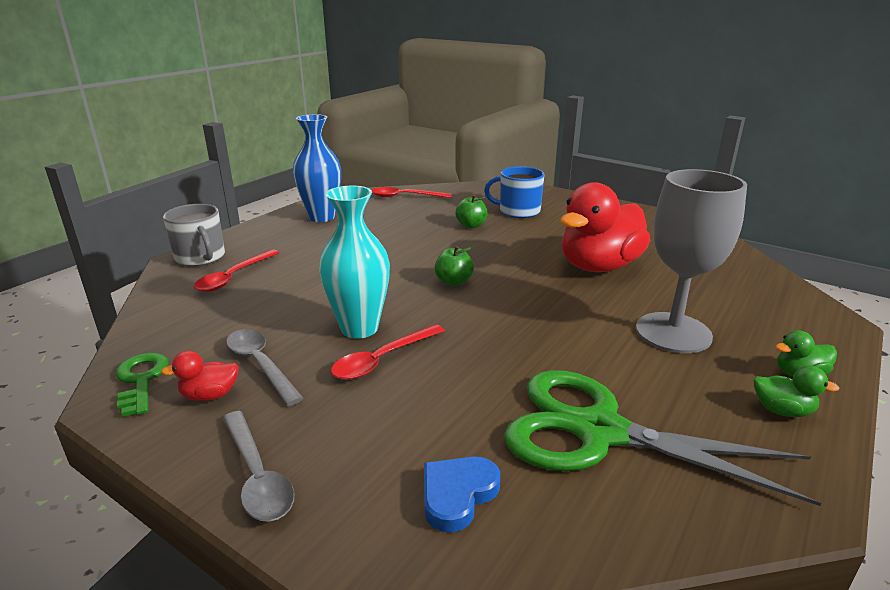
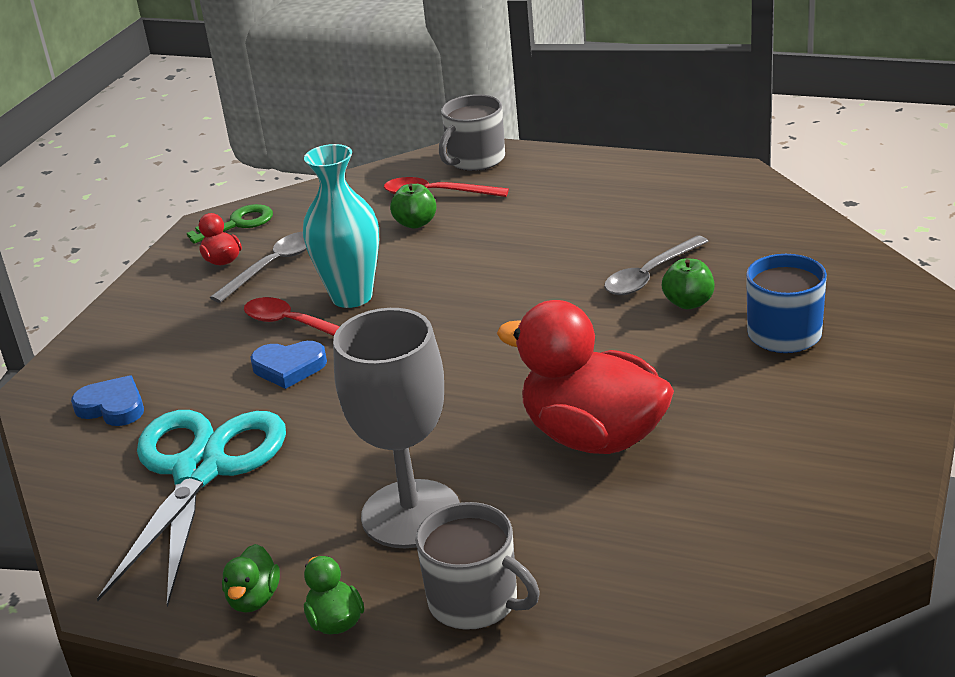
camera: 80 degrees right, 5 degrees up
grey spoon [223,411,295,522] -> grey spoon moved to [604,235,709,295]
blue vase [293,114,341,222] -> none
red spoon [372,187,451,198] -> none
green apple [434,246,474,286] -> green apple moved to [390,183,437,229]
green scissors [504,370,821,506] -> turquoise scissors [97,410,286,607]
none -> blue heart [250,341,327,389]
none -> grey mug [416,502,540,630]

